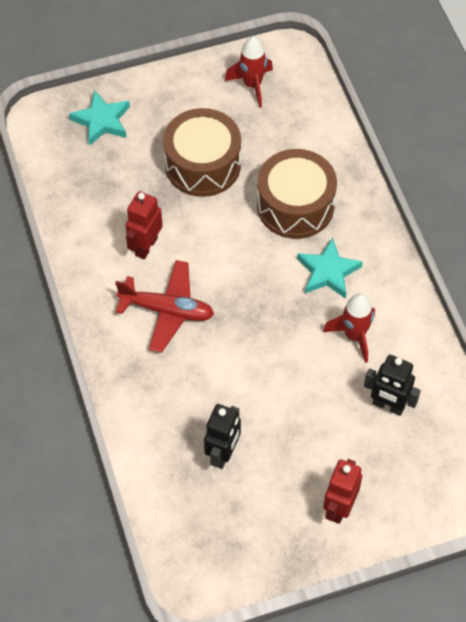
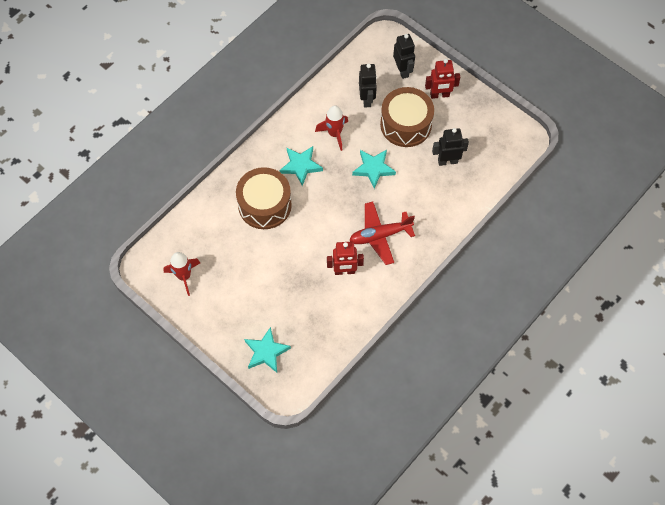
camera: 120 degrees left, 5 degrees up
red plane [115,260,214,353] -> red plane turned 90 degrees counterclockwise [350,202,415,265]
brown drum [163,108,241,197] -> brown drum moved to [380,87,434,147]
none -> turquoise star [352,150,396,189]
none -> black robot [393,34,415,79]

